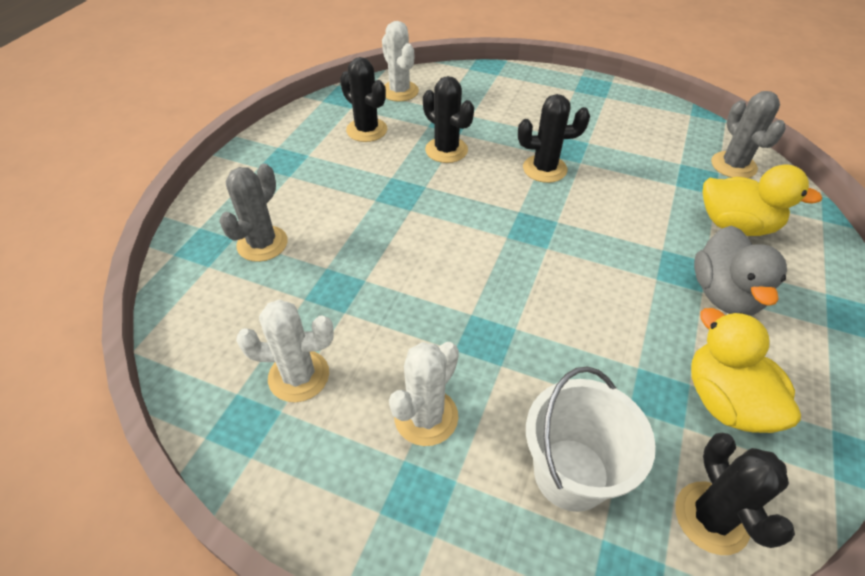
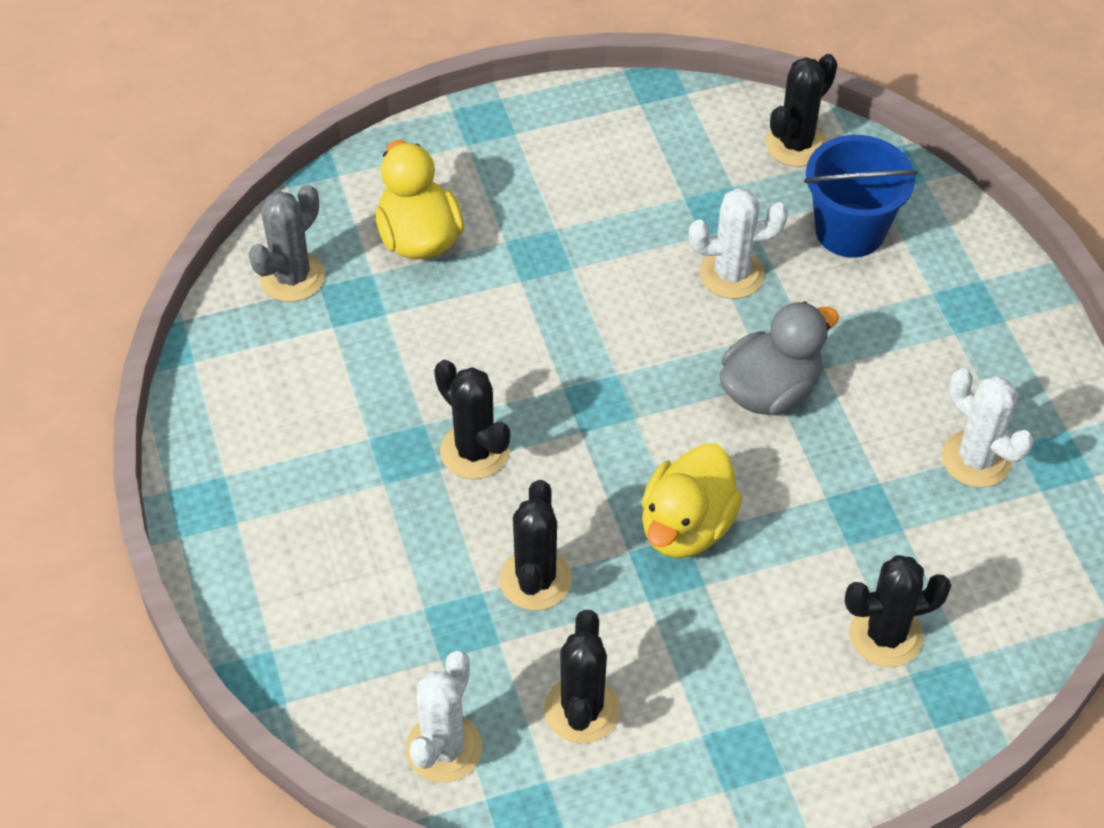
camera: 130 degrees left, 5 degrees up
grey cactus [219,164,288,262] -> black cactus [845,555,951,667]
white cactus [389,342,459,446] -> white cactus moved to [689,188,788,299]
white bucket [526,367,656,512] -> blue bucket [804,135,918,258]
yellow duck [691,308,801,433] -> yellow duck moved to [642,443,742,558]
grey duck [694,225,787,316] -> grey duck moved to [720,301,839,415]

